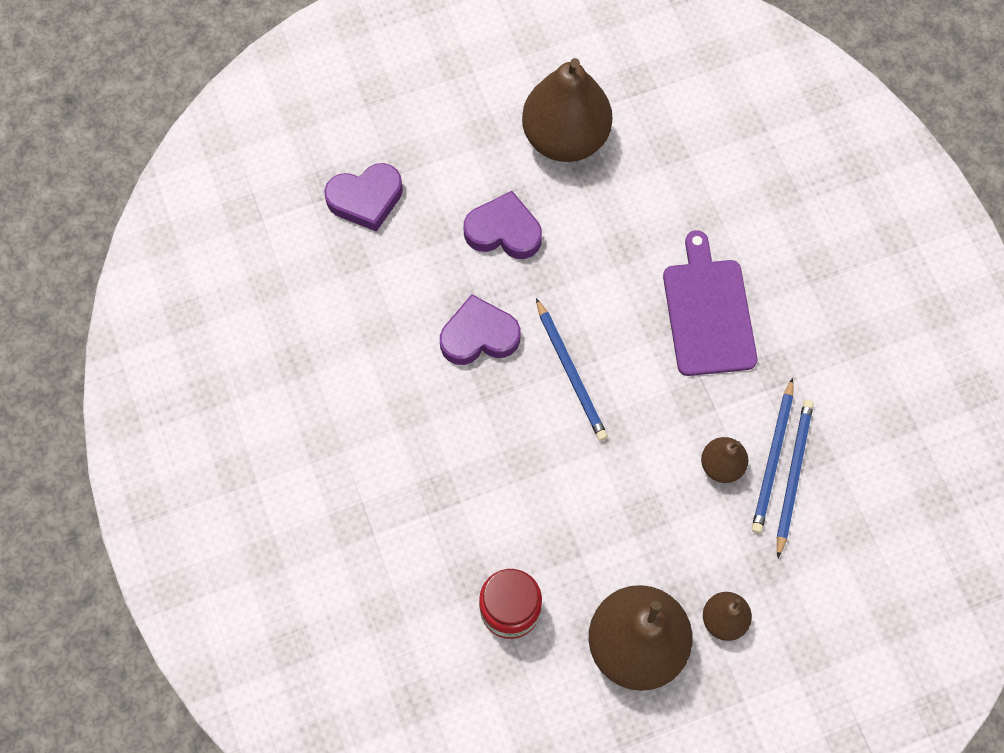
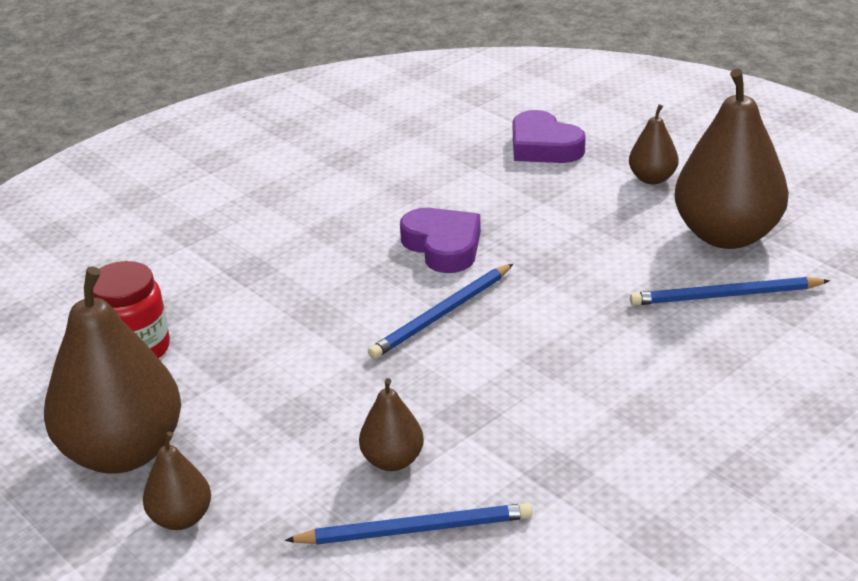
camera: 70 degrees right, 35 degrees down
purple heart [464,191,542,259] -> none
purple cutting board [663,230,758,376] -> none
blue pencil [752,378,793,533] -> blue pencil moved to [630,277,830,305]
none -> brown pear [629,104,679,184]

